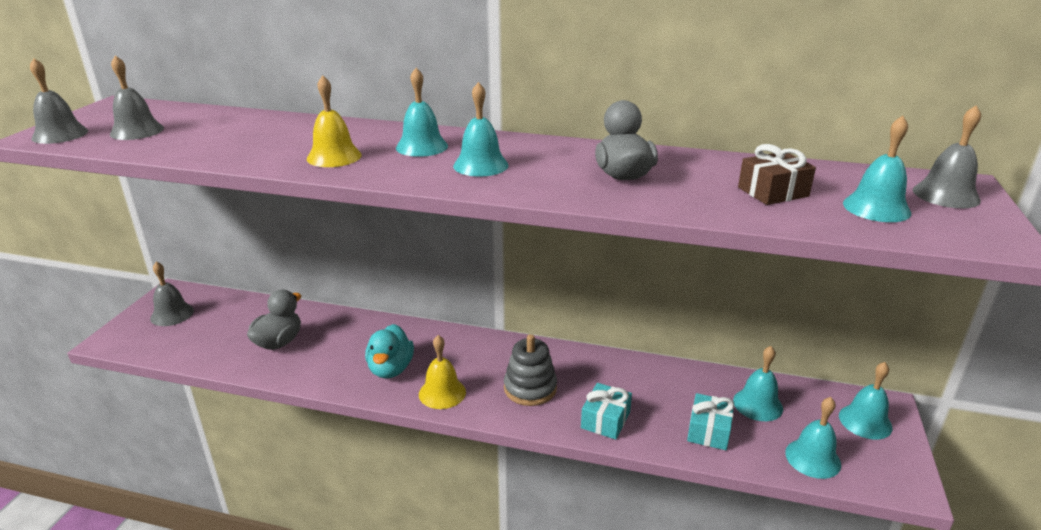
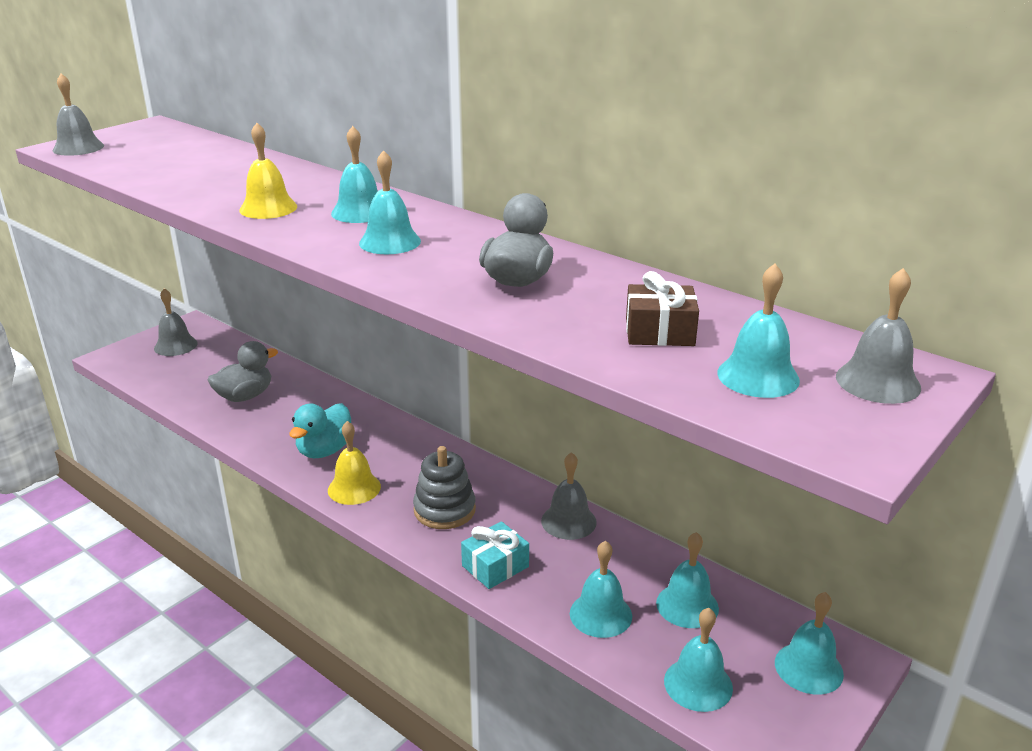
camera: 25 degrees right, 0 degrees up
grey bell [110,55,164,140] -> grey bell moved to [541,452,597,540]
turquoise gift [687,393,734,450] -> turquoise bell [570,541,632,638]

